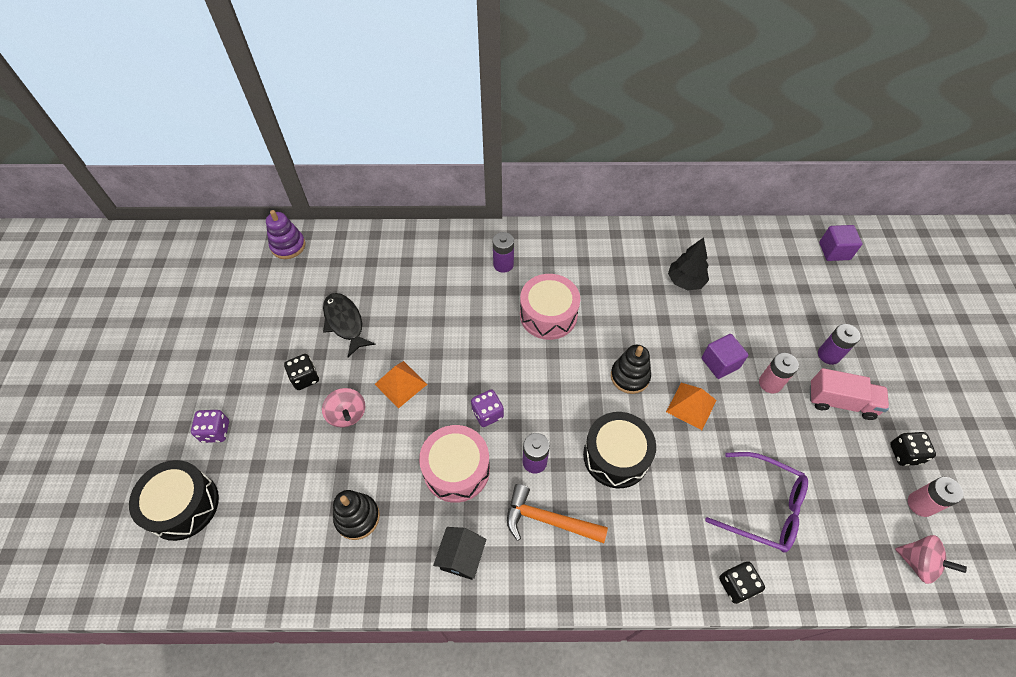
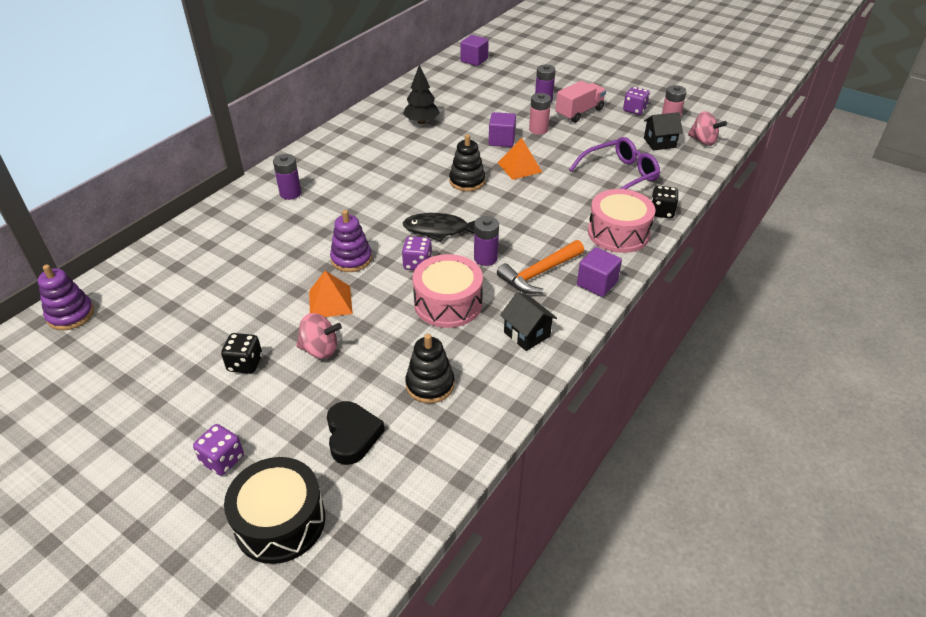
camera: 55 degrees left, 15 degrees down
black fish [323,293,376,357] -> black fish moved to [403,213,476,242]
pink drum [520,274,580,340] -> pink drum moved to [588,189,655,253]
black drum [583,412,656,488] -> none
black dice [890,432,936,466] -> purple dice [623,87,650,115]
pink spinning top [895,535,967,584] -> pink spinning top turned 60 degrees clockwise [688,111,727,146]
none -> black heart [327,401,385,465]
none -> purple stacking toy [330,210,372,272]
none -> purple cube [577,247,622,297]
none -> black house [644,112,683,151]

